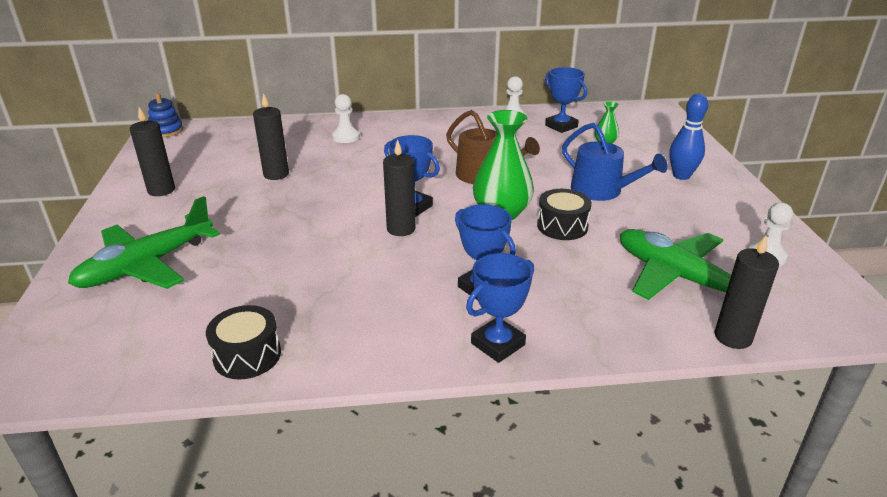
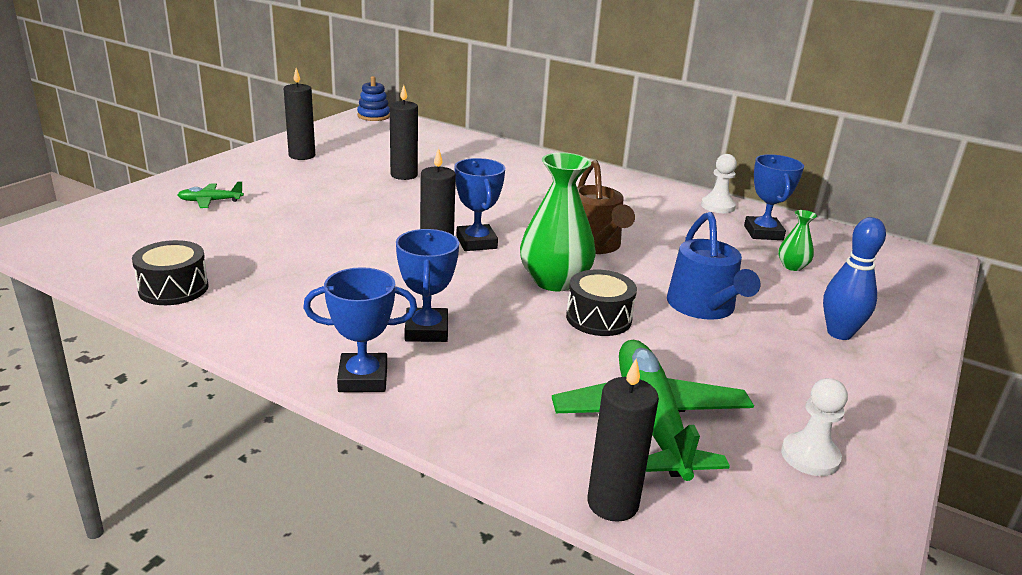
camera: 35 degrees right, 5 degrees down
green plane [68,196,220,289] -> green plane [178,182,244,208], size x0.45
white pawn [332,94,360,143] -> none

